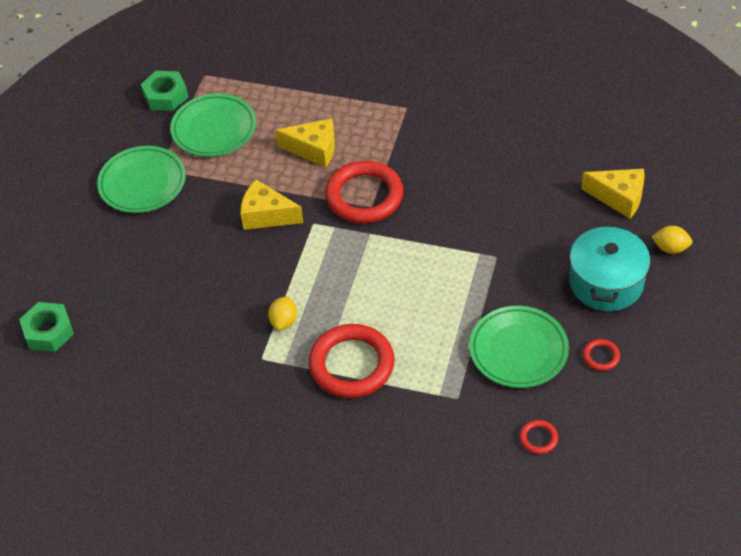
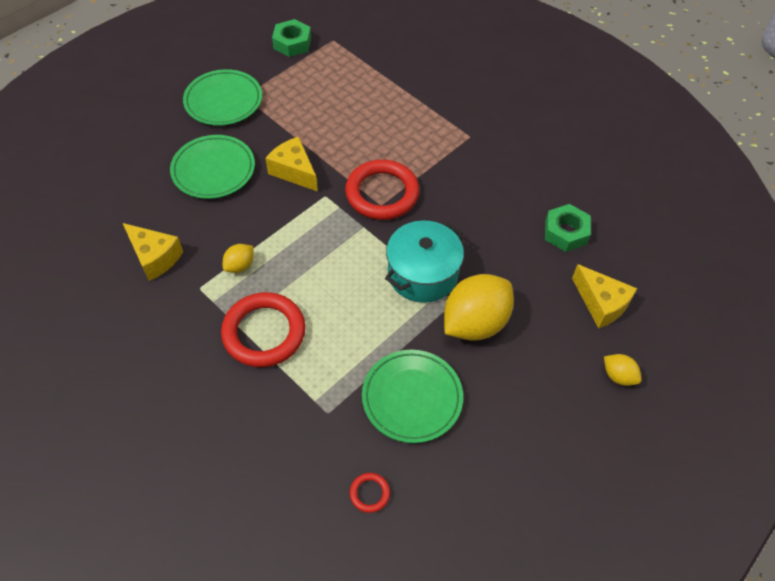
camera: 25 degrees right, 5 degrees up
green nut [19,302,74,352] -> green nut moved to [545,204,591,252]
green plate [170,93,256,157] -> green plate moved to [170,135,255,199]
yellow cheese [275,118,335,167] -> yellow cheese moved to [123,223,183,281]
turquoise pot [569,223,650,311] -> turquoise pot moved to [385,221,464,303]
red ring [583,339,620,371] -> none
none -> yellow lemon [444,274,514,340]

